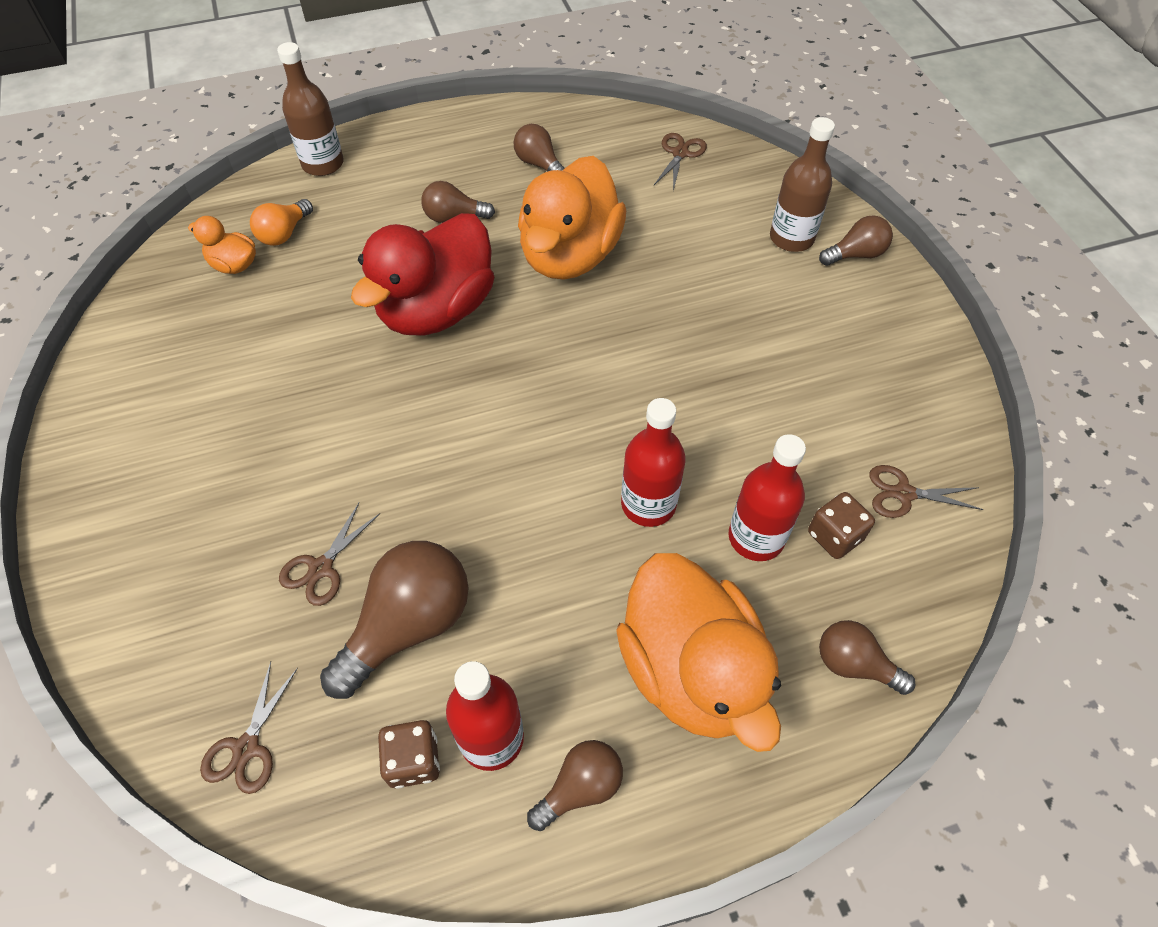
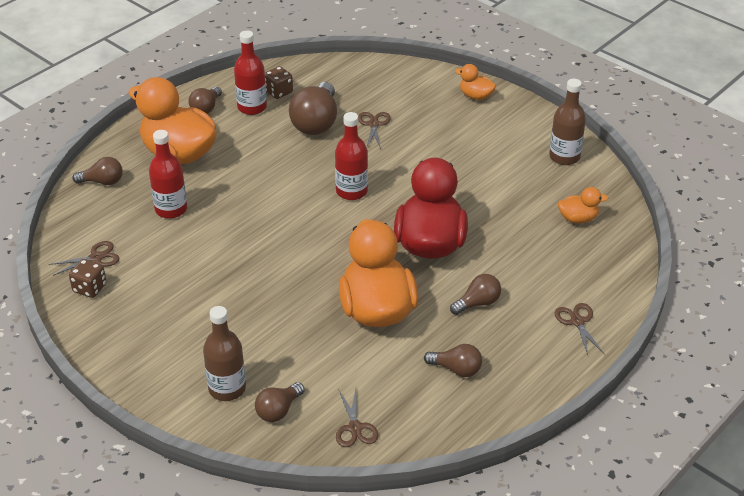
camera: 150 degrees right, 15 degrees down
brown scissors [200,662,298,794] -> brown scissors moved to [555,303,604,355]
orange light bulb [250,199,313,246] -> none
brown bottle [277,42,344,176] -> brown bottle moved to [549,79,586,165]
red bottle [621,398,685,527] -> red bottle moved to [335,112,368,200]
brown dice [808,492,875,559] -> brown dice moved to [69,259,106,298]
brown light bulb [819,215,893,266] -> brown light bulb moved to [255,382,305,422]
none -> orange duck [455,64,496,100]

